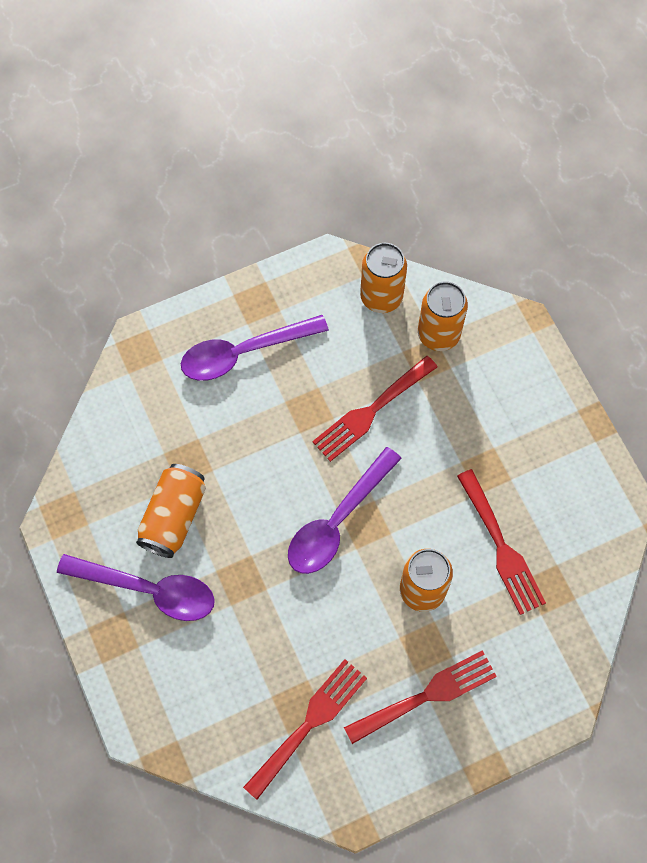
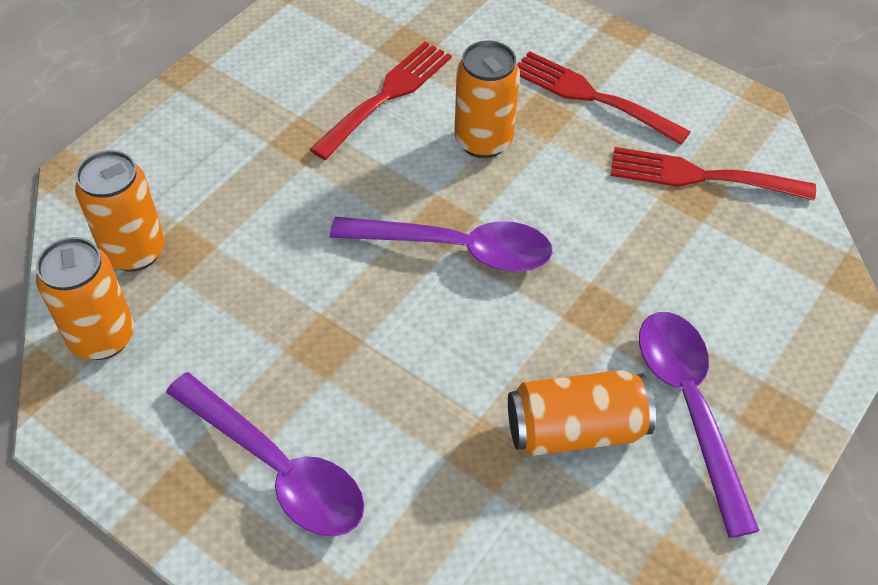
camera: 120 degrees left, 15 degrees down
red fork [312,356,437,462] -> none

